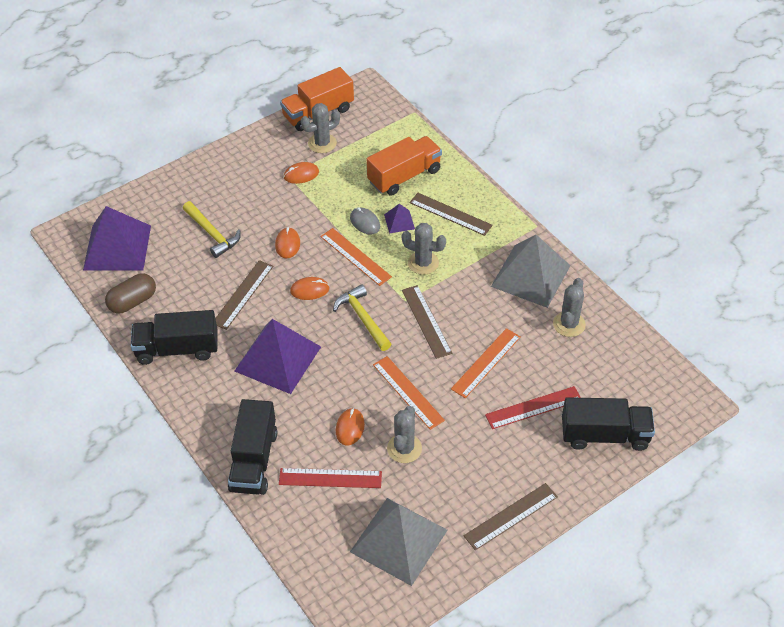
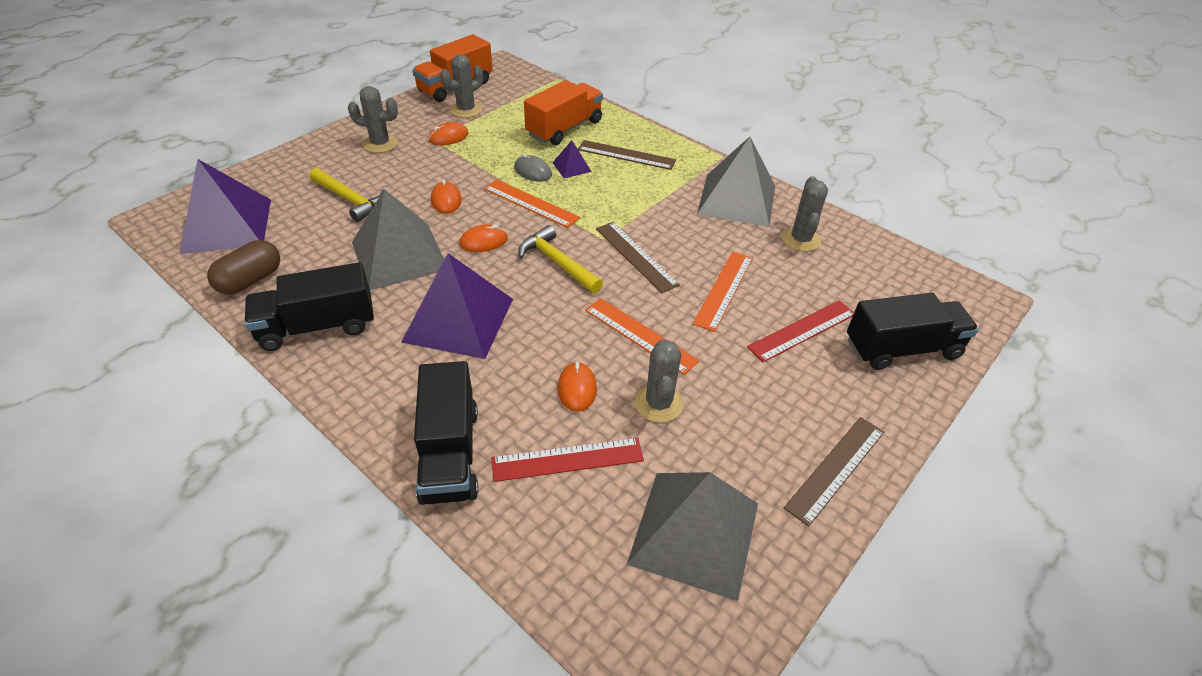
camera: 15 degrees left, 5 degrees down
brown ruler [215,260,273,330] -> grey pyramid [352,189,444,290]
grey cactus [402,223,446,275] -> grey cactus moved to [348,86,398,153]

